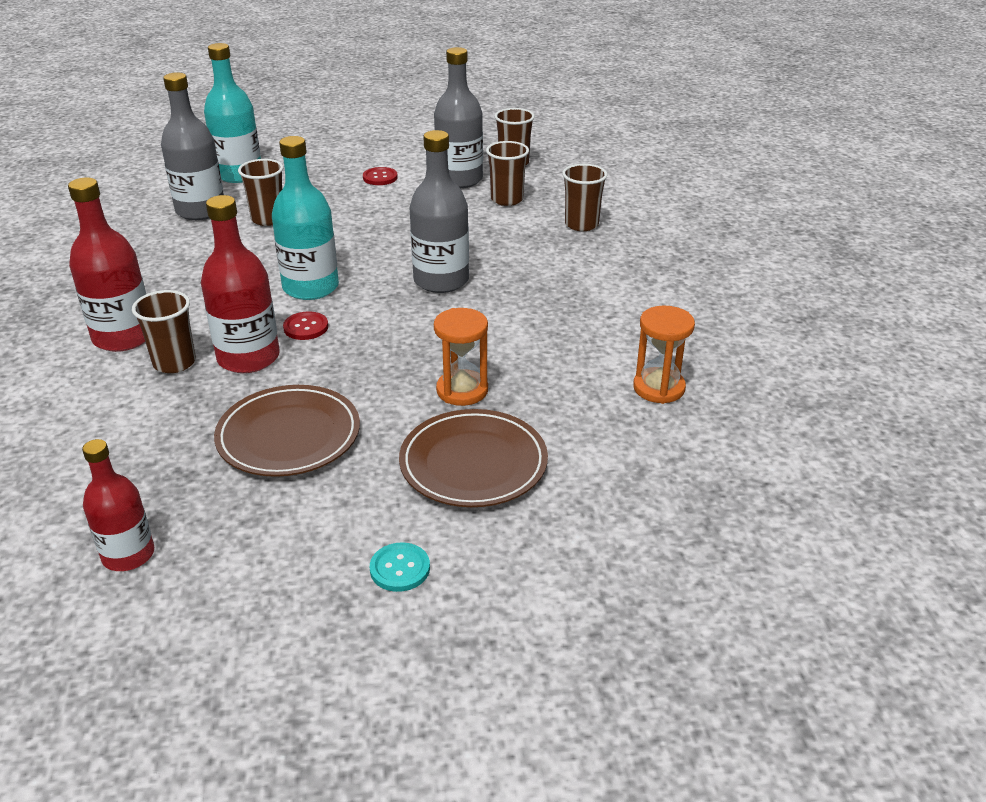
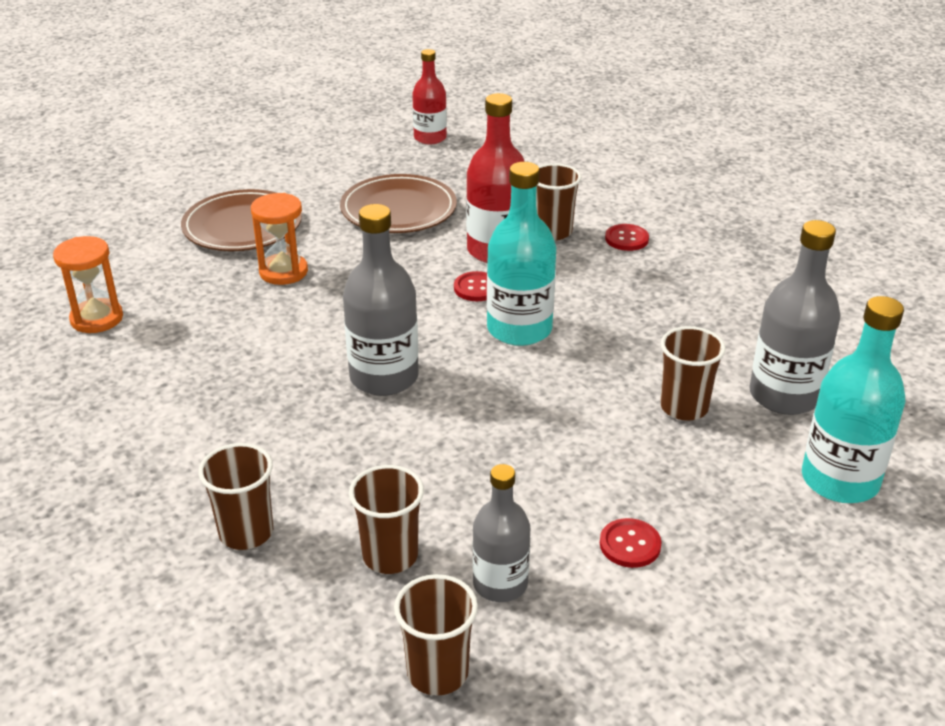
camera: 155 degrees right, 0 degrees up
red bottle [68,177,146,352] -> red button [605,224,649,251]
turquoise button [370,543,430,592] -> none
grey bottle [434,47,483,188] -> grey bottle [473,464,530,602], size x0.65

